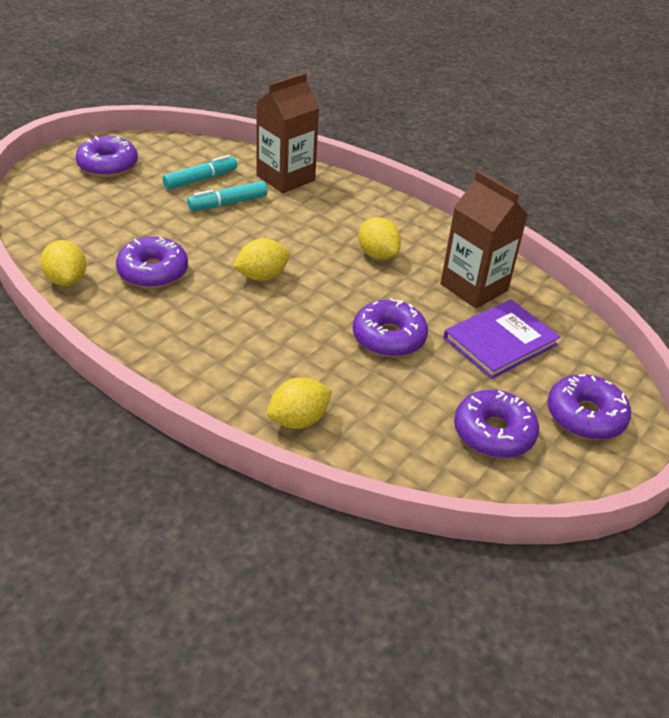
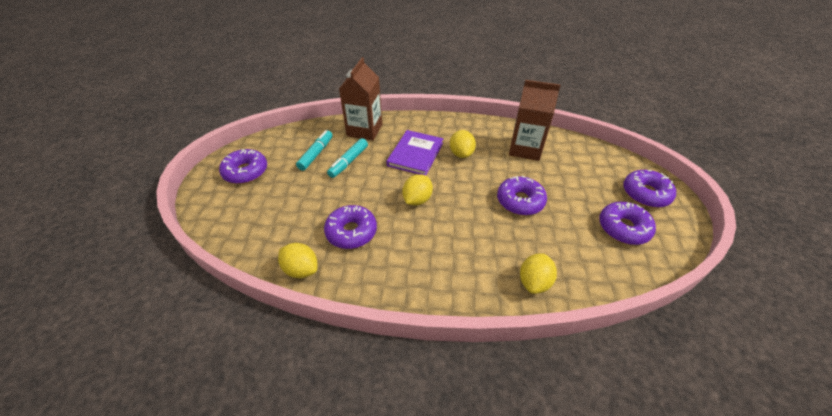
camera: 30 degrees left, 5 degrees up
yellow lemon [358,217,401,260] -> yellow lemon turned 60 degrees clockwise [450,130,476,158]
purple book [444,299,560,379] -> purple book moved to [386,130,443,175]

